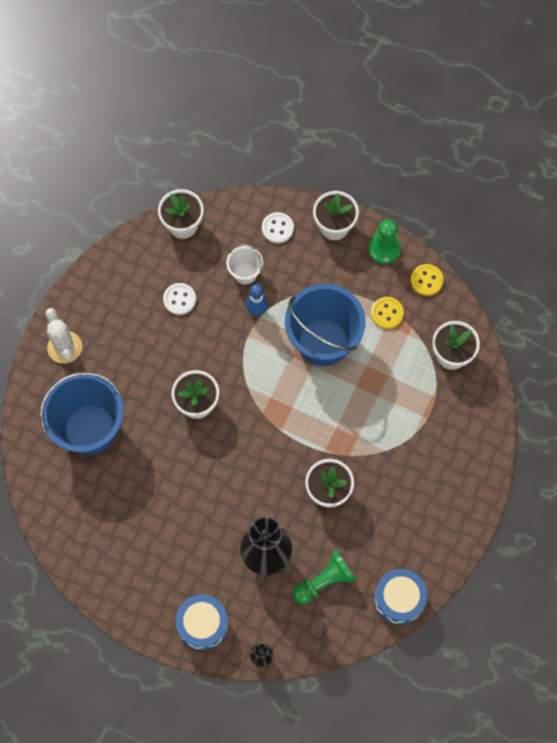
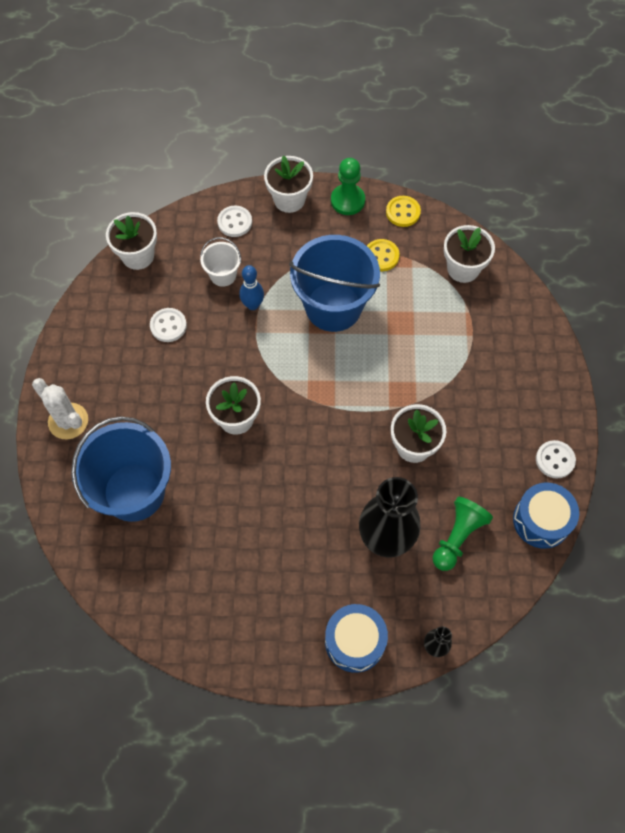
camera: 25 degrees left, 5 degrees down
none -> white button [536,440,576,479]

